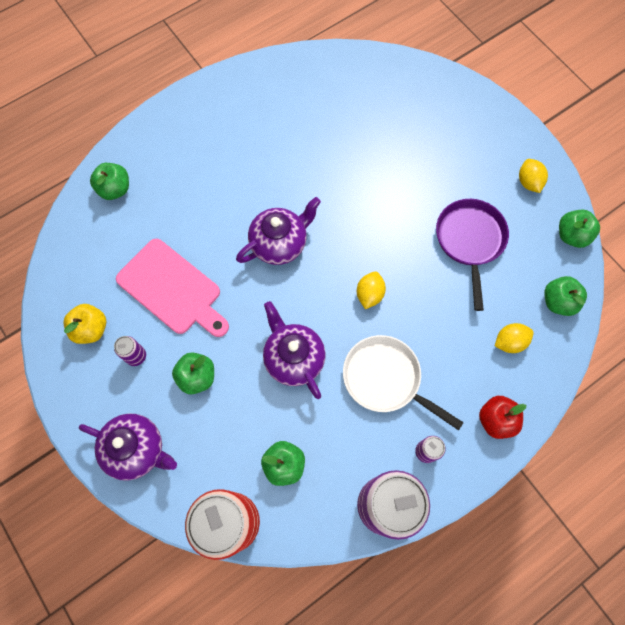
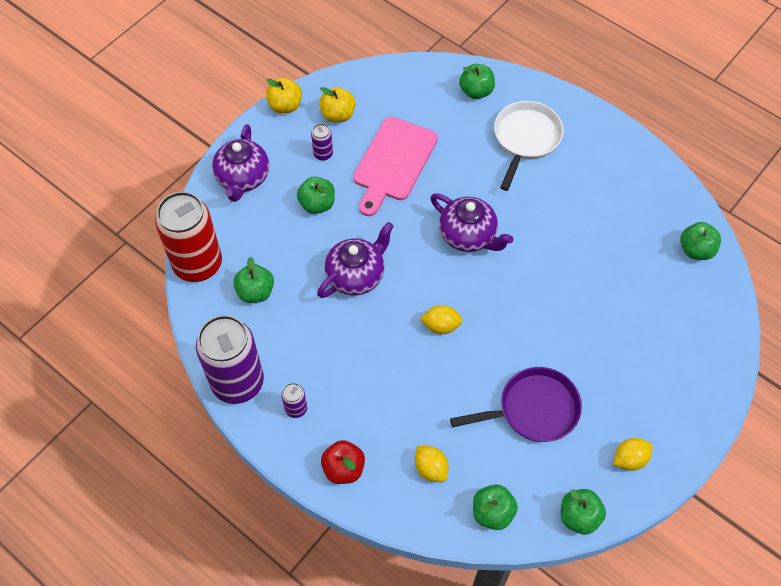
camera: 75 degrees right, 10 degrees down
white pan [343,335,464,431] -> white pan moved to [494,101,564,191]
none -> yellow apple [266,78,302,113]
none -> green apple [680,222,721,260]

